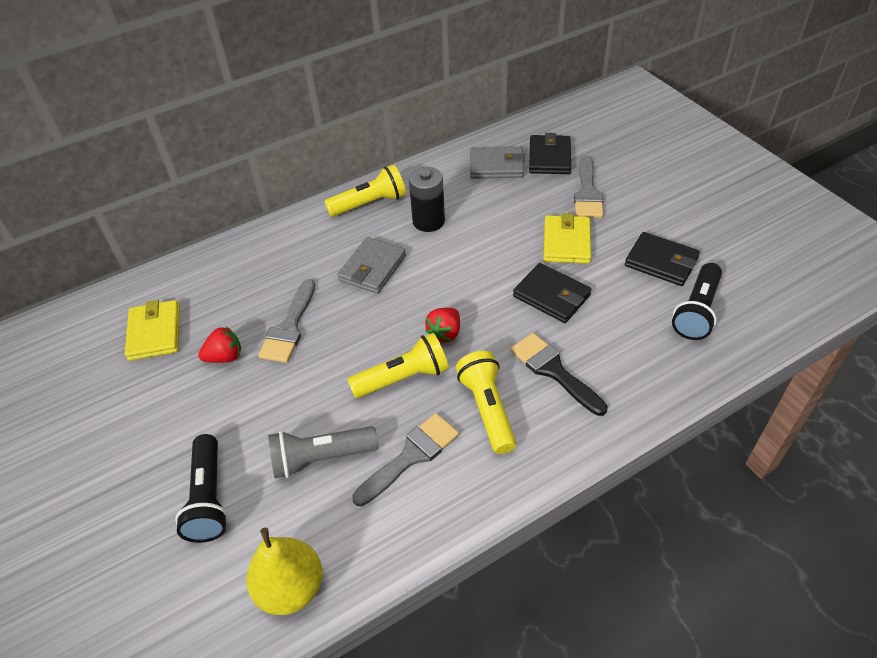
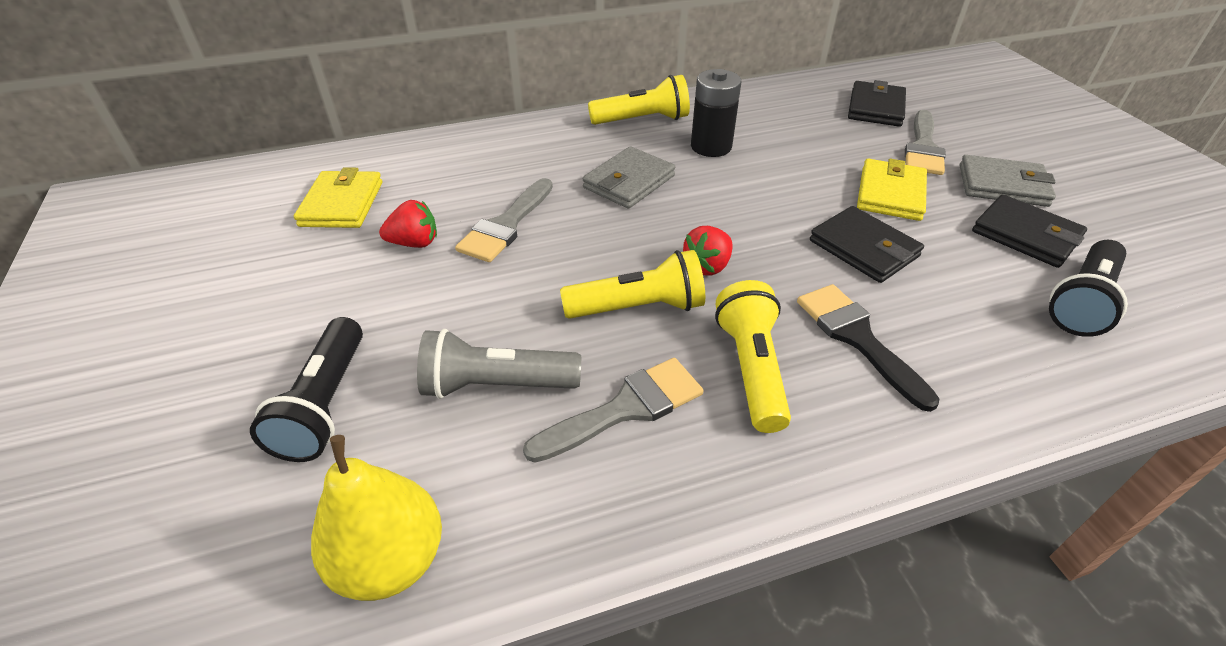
camera: 10 degrees right, 5 degrees down
grey wallet [470,146,525,179] -> grey wallet moved to [959,155,1056,207]

